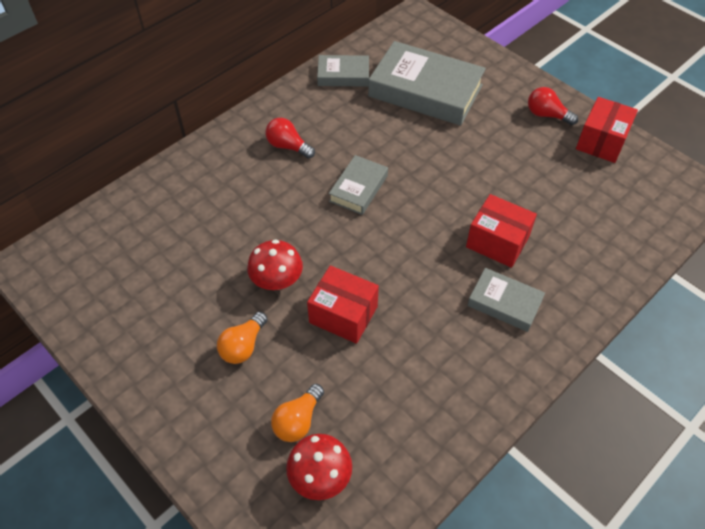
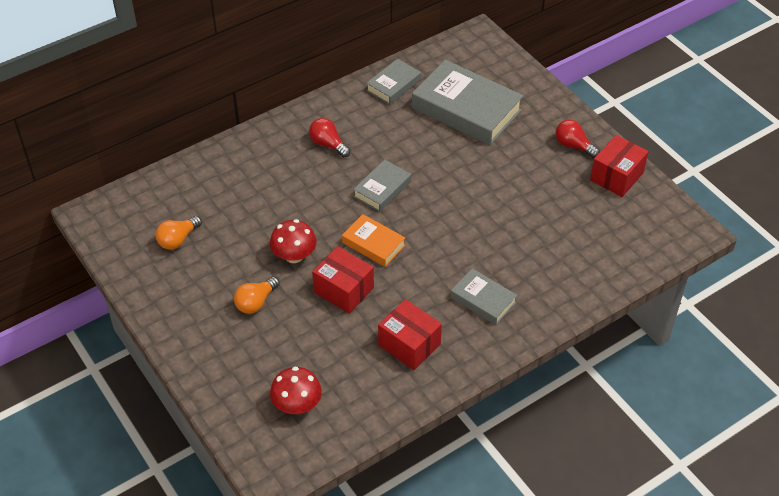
camera: 10 degrees right, 5 degrees down
orange light bulb [271,384,324,442] -> orange light bulb moved to [156,216,202,250]
grey book [317,55,369,87] -> grey book turned 60 degrees counterclockwise [366,59,421,105]
red box [466,194,537,268] -> red box moved to [378,299,442,370]
none -> orange book [342,214,405,267]

